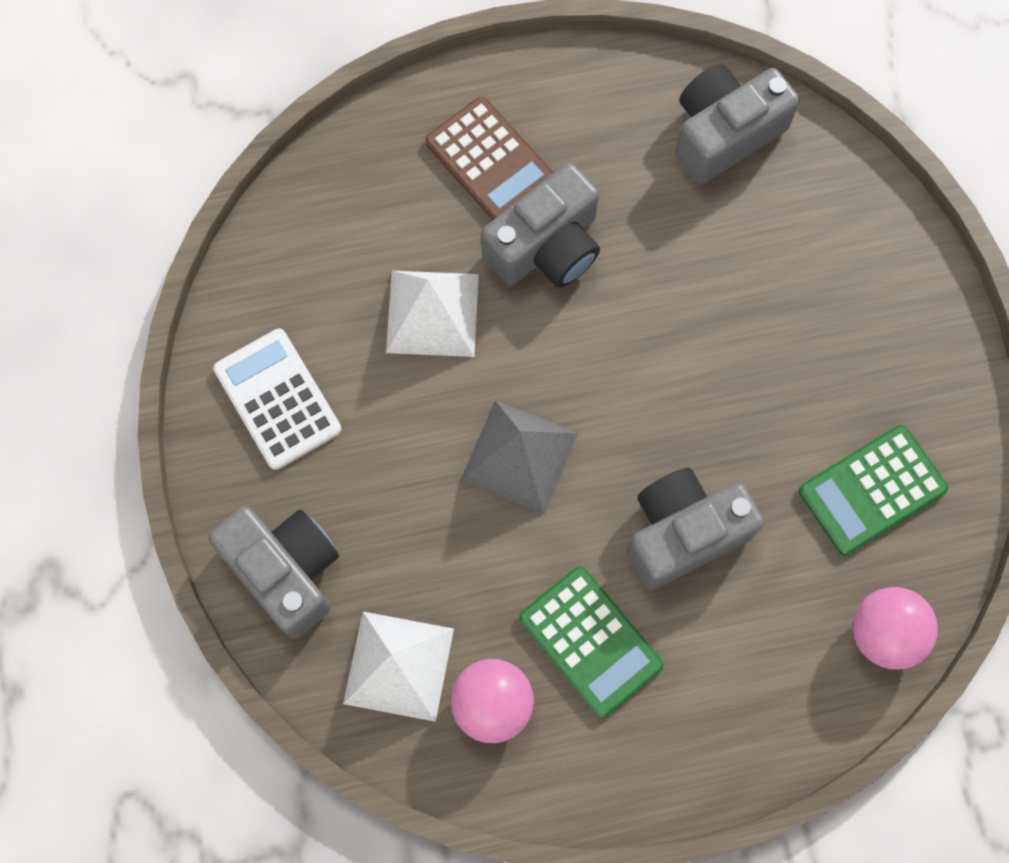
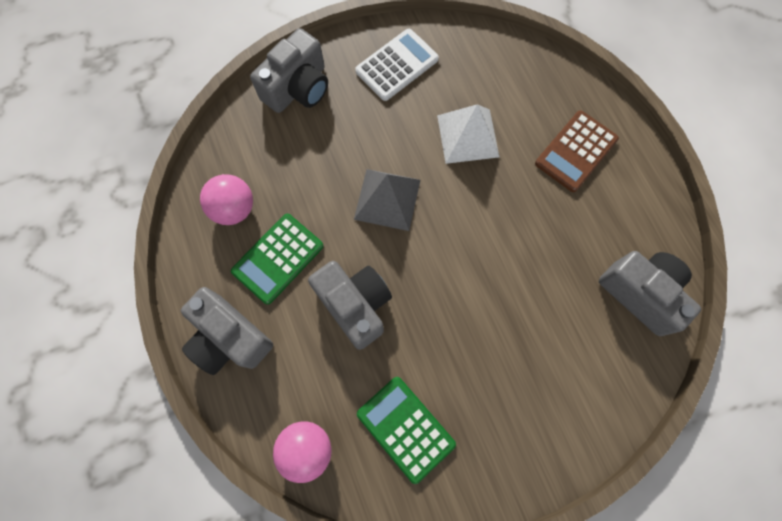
camera: 80 degrees right, 0 degrees up
white pyramid [343,612,454,722] -> none
grey camera [481,163,600,288] -> grey camera moved to [181,287,273,375]

